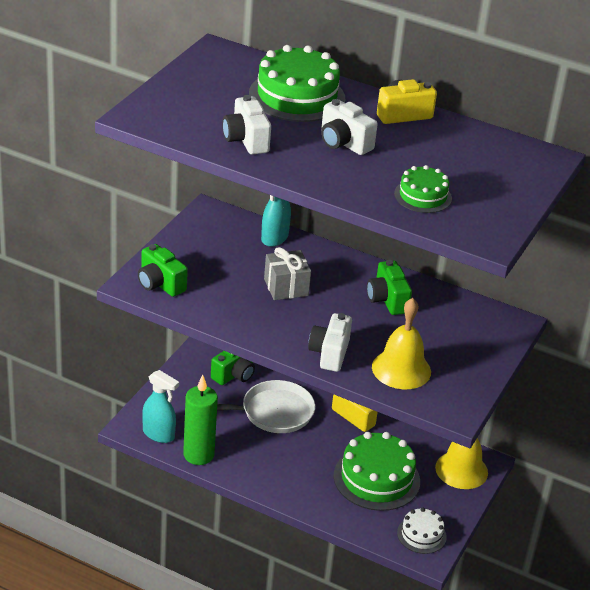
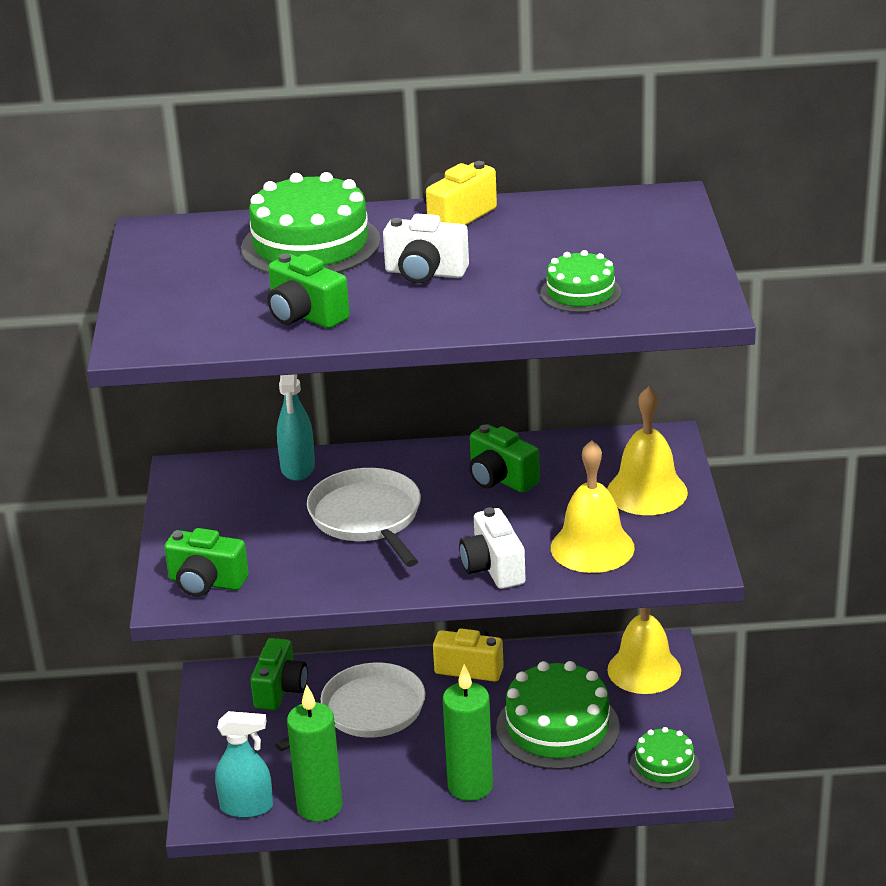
camera: 25 degrees left, 5 degrees down
white camera [222,95,271,155] -> green camera [268,253,350,329]
grey gift [264,247,311,300] -> white pan [307,468,421,567]
white cake [397,508,447,554] -> green cake [630,727,700,789]
none -> green candle [443,664,493,801]
none -> yellow bell [607,387,688,515]

